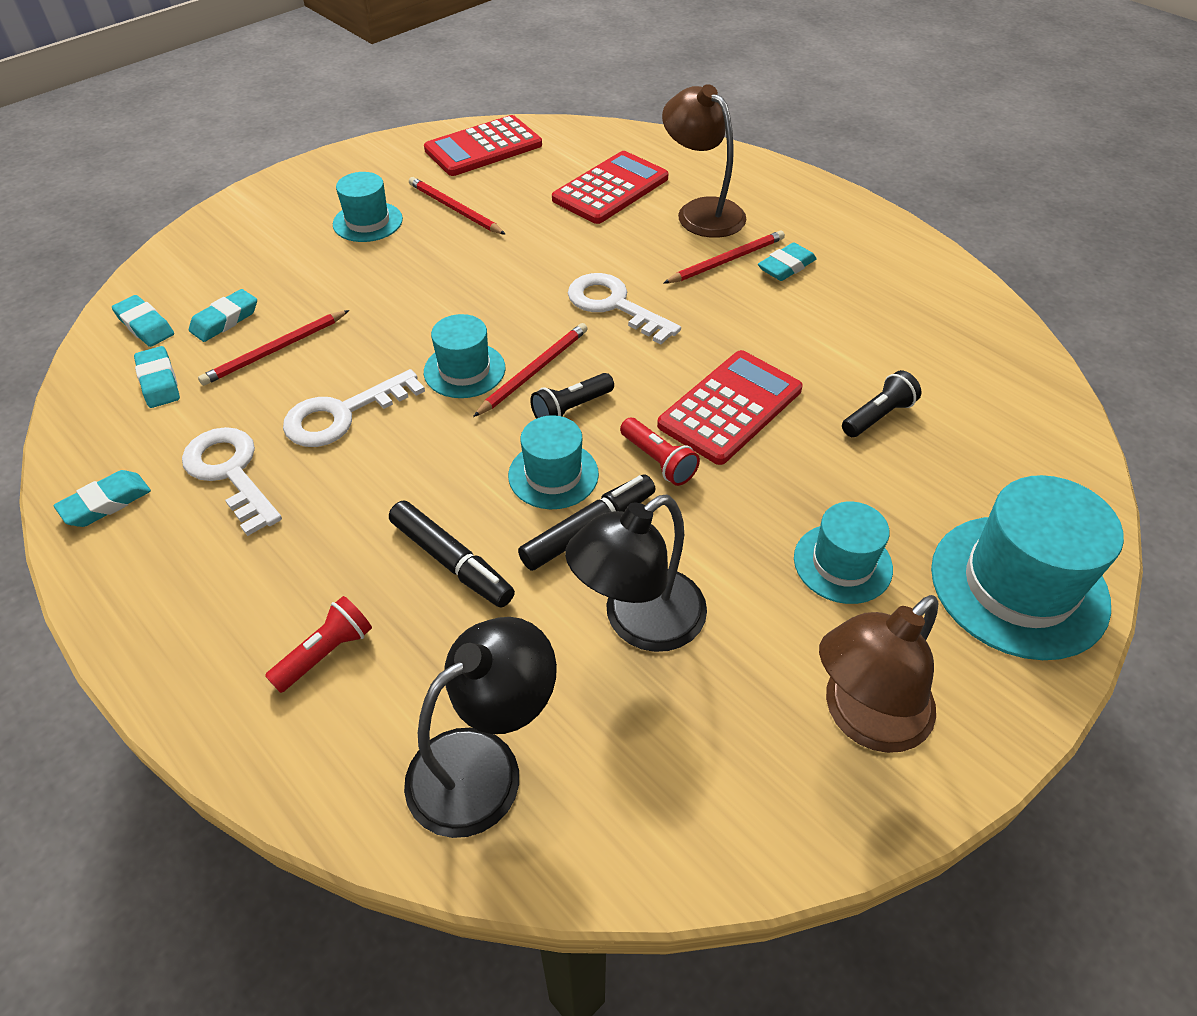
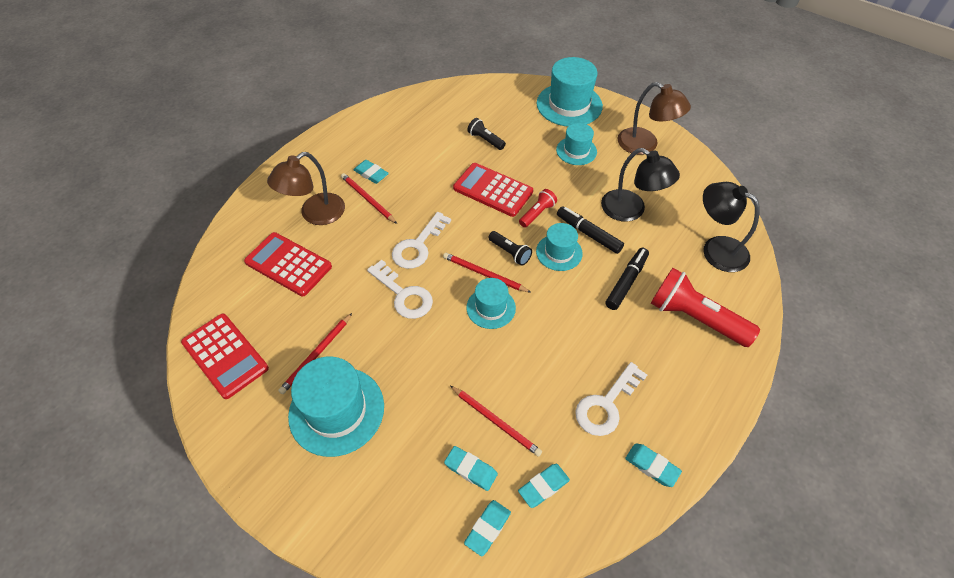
camera: 100 degrees left, 5 degrees up
red flashlight [265,596,372,693] -> red flashlight [651,268,760,347], size x2.00
white key [283,369,425,447] -> white key moved to [367,260,433,319]
turquoise hat [333,172,403,242] -> turquoise hat [288,356,384,457], size x1.73

